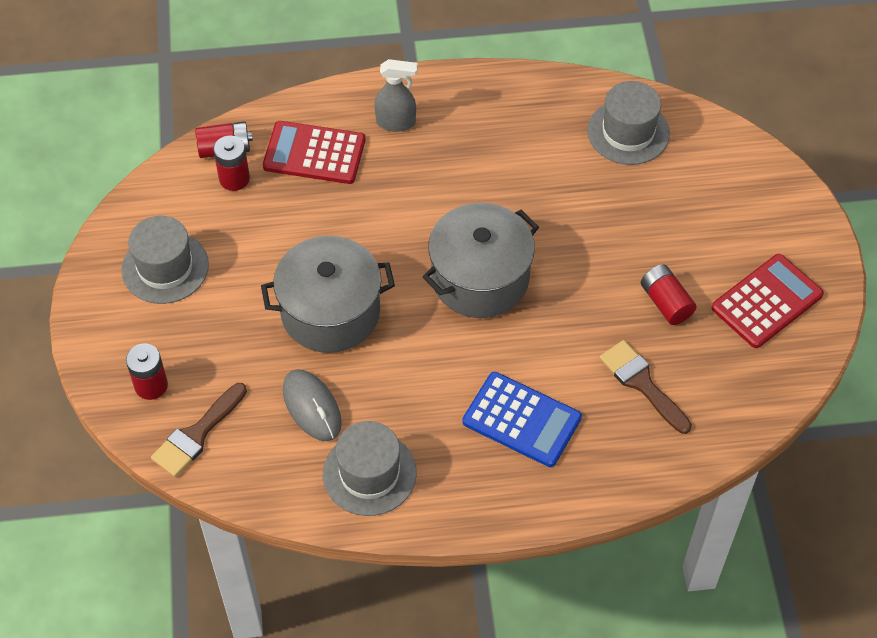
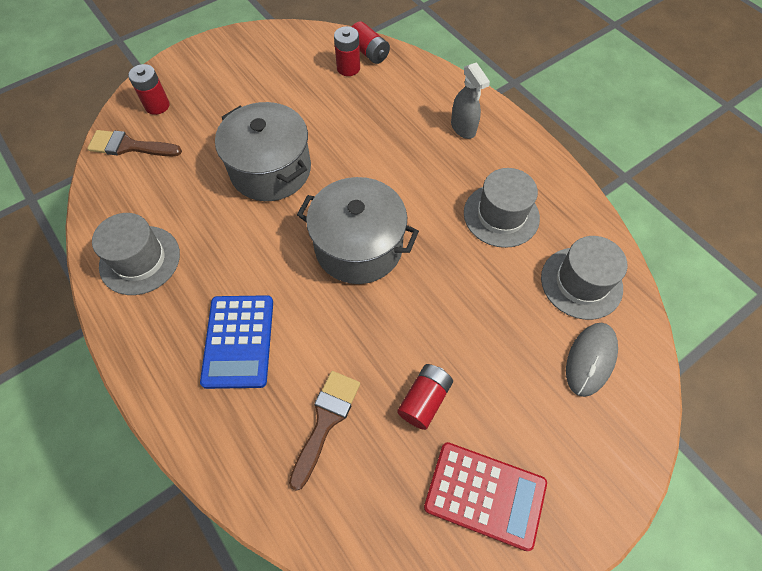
camera: 60 degrees right, 5 degrees up
grey hat [121,216,209,304] -> grey hat moved to [464,168,540,248]
red calculator [263,121,365,184] -> none
grey mouse [283,369,342,441] -> grey mouse moved to [566,323,618,397]

